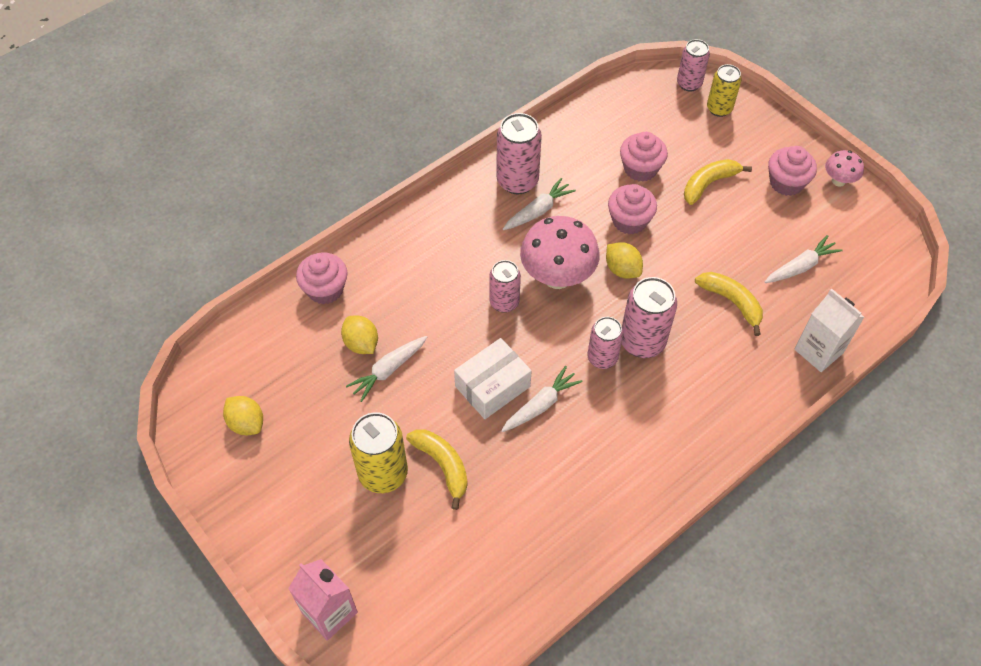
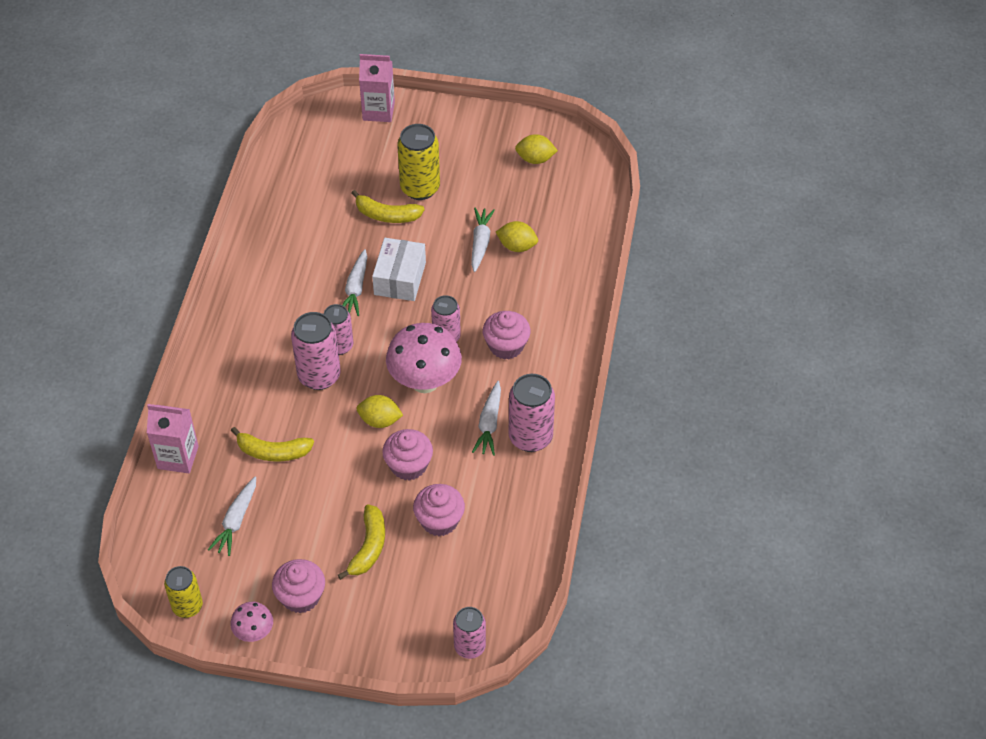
camera: 140 degrees right, 5 degrees down
pink cupcake [296,252,347,304] -> pink cupcake moved to [483,311,530,360]
yellow can [707,64,741,117] -> yellow can moved to [164,566,203,618]
white carton [794,289,865,372] -> pink carton [147,404,199,473]

